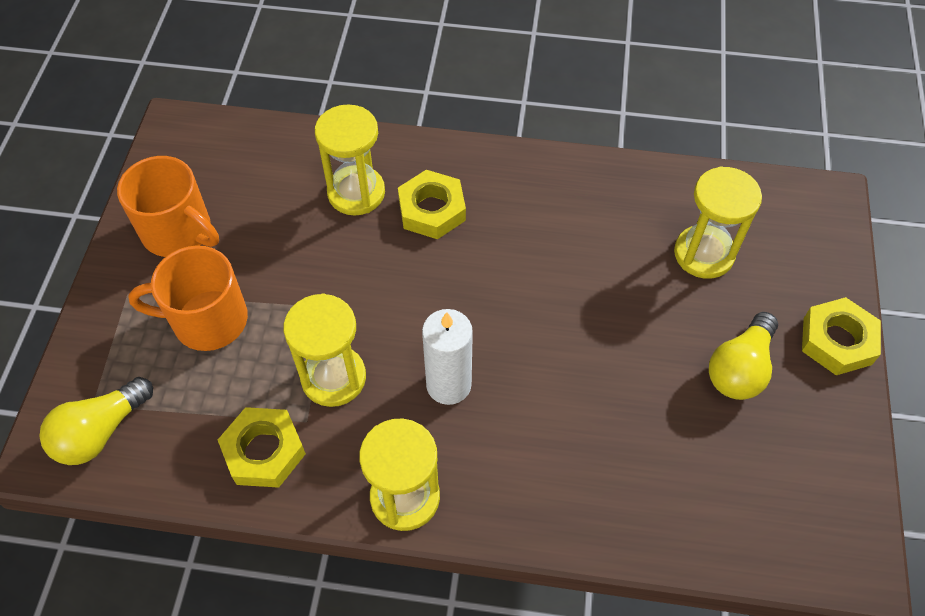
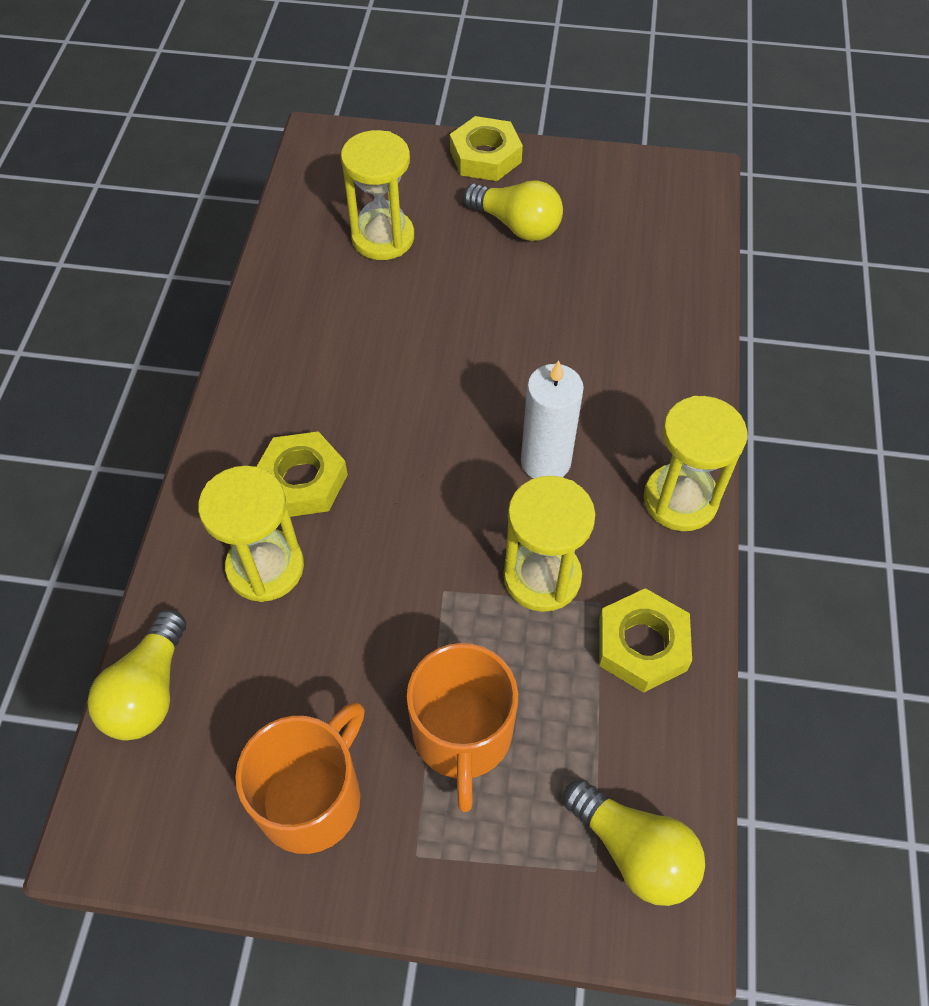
camera: 90 degrees left, 0 degrees up
none -> yellow light bulb [87,610,186,741]

